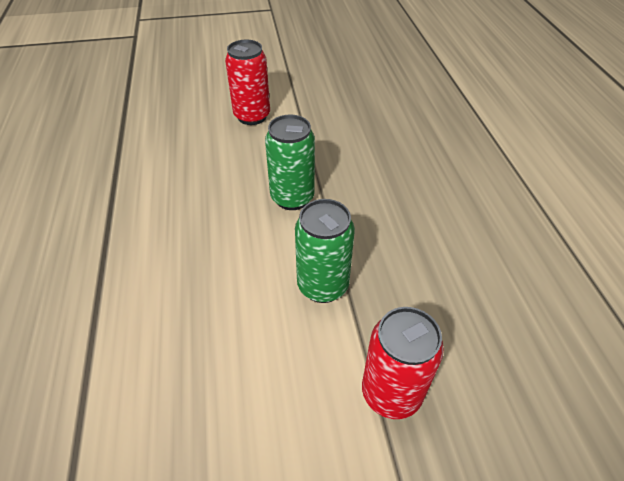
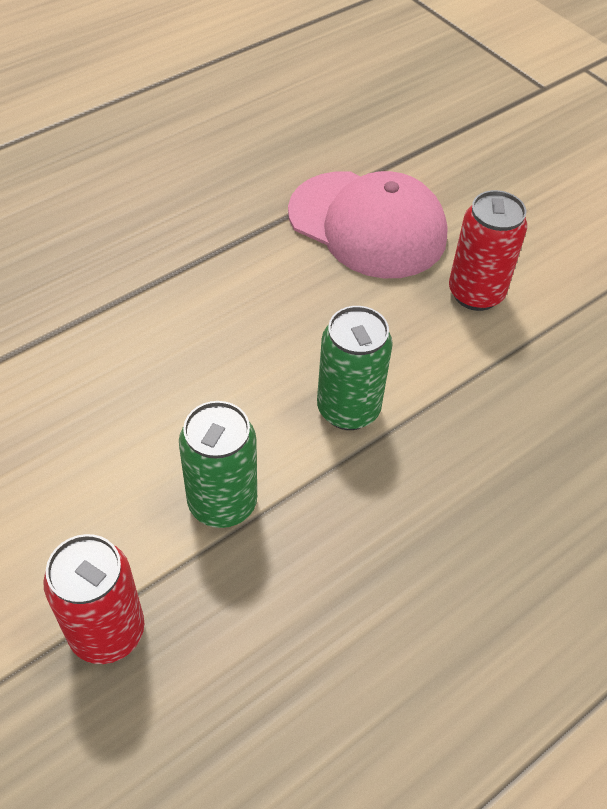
camera: 60 degrees right, 5 degrees up
none -> pink cap [288,171,448,278]

